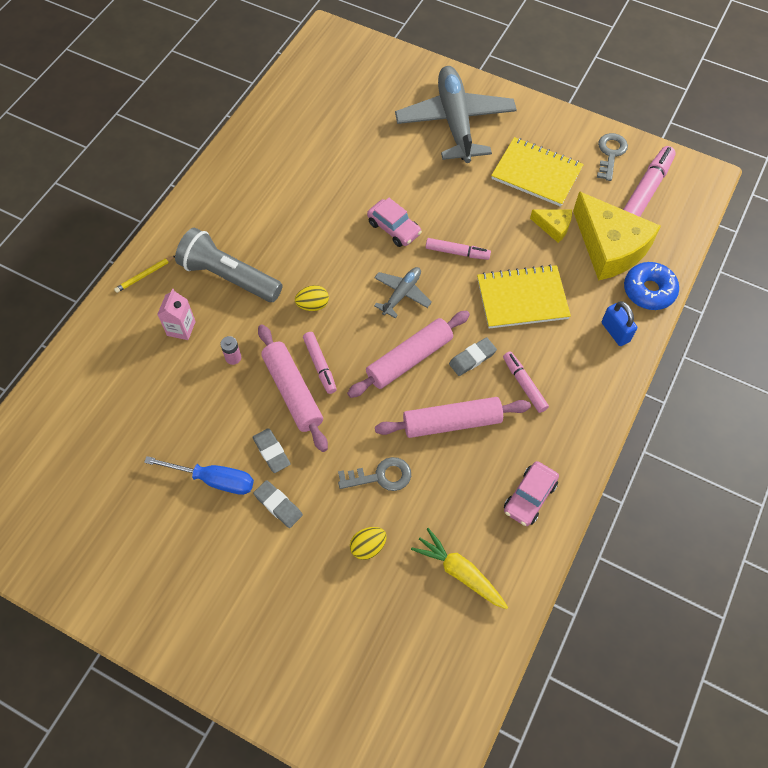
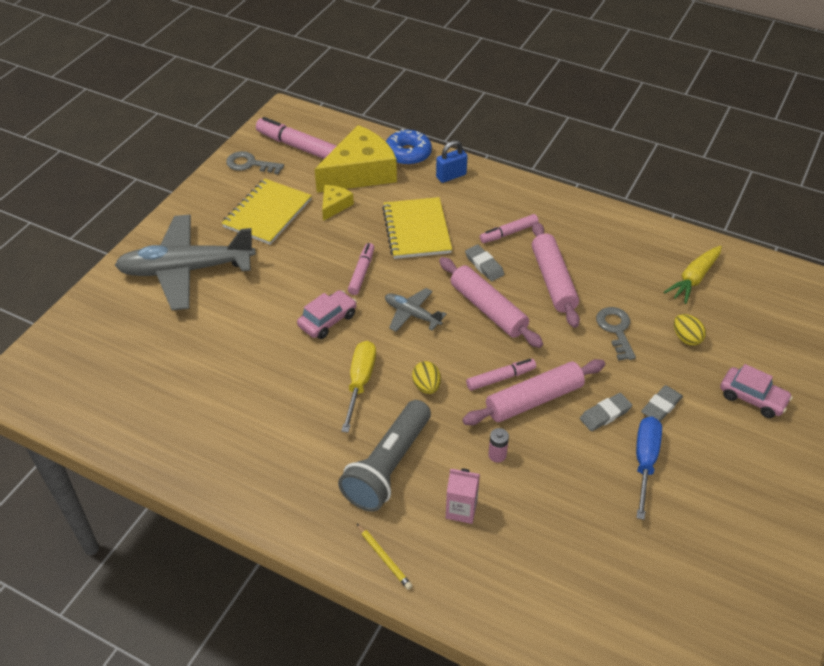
camera: 90 degrees left, 15 degrees down
pink car [504,461,559,526] -> pink car moved to [720,364,793,418]
none -> yellow screwdriver [341,341,376,433]

